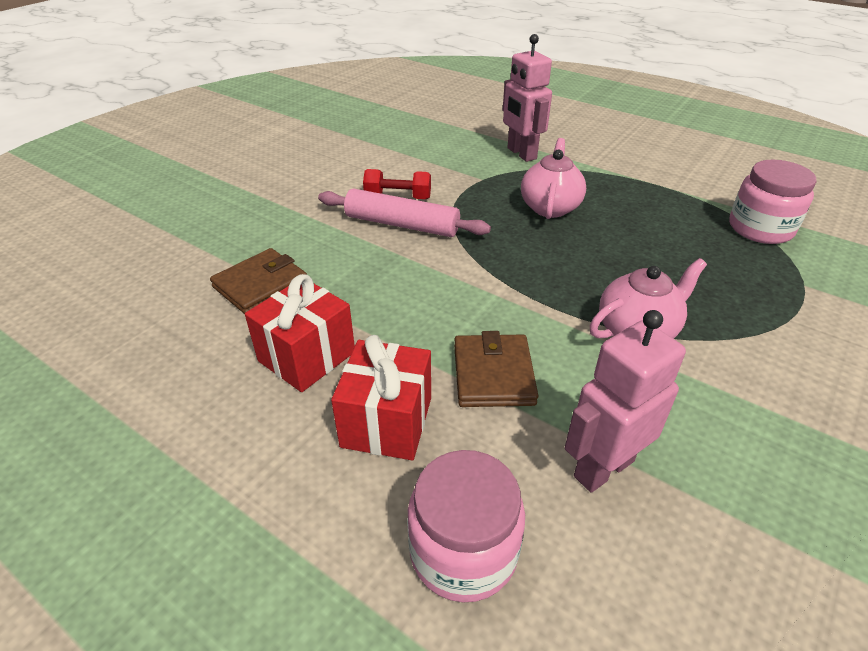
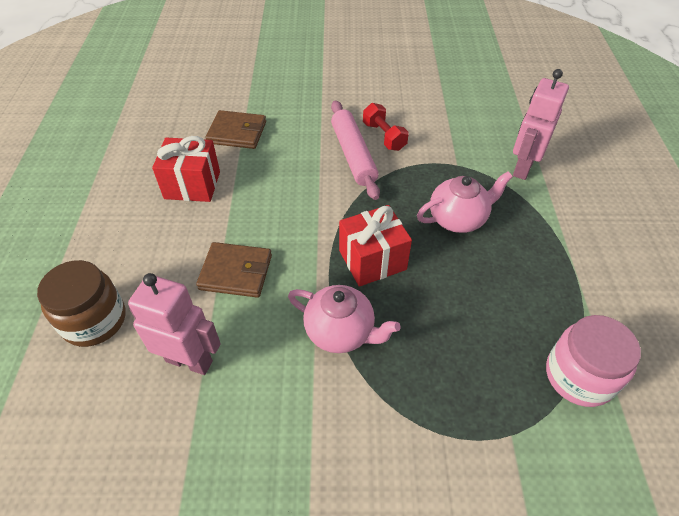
camera: 55 degrees right, 10 degrees up
red gift [331,335,431,460] -> red gift moved to [339,205,412,287]
pink jar [407,450,525,603] -> brown jar [37,260,126,347]
brown wallet [454,331,538,407] -> brown wallet turned 45 degrees clockwise [196,242,272,298]

